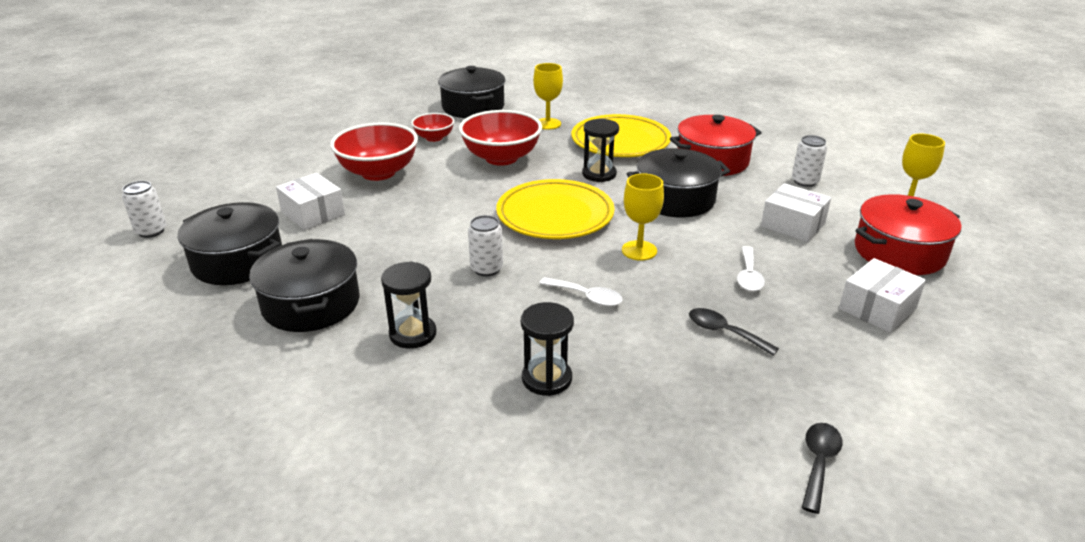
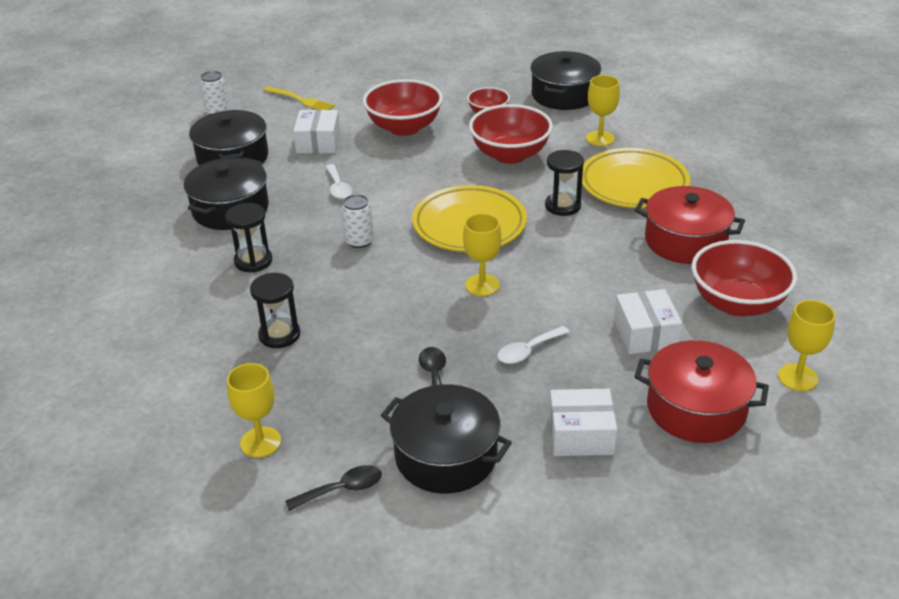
camera: 45 degrees right, 5 degrees up
white spoon [539,277,623,307] -> white spoon moved to [326,164,352,199]
black pot [627,148,730,217] -> black pot moved to [381,384,512,494]
white can [792,135,827,187] -> red bowl [692,240,797,316]
none -> yellow goblet [227,363,281,458]
none -> yellow fork [263,86,335,110]

